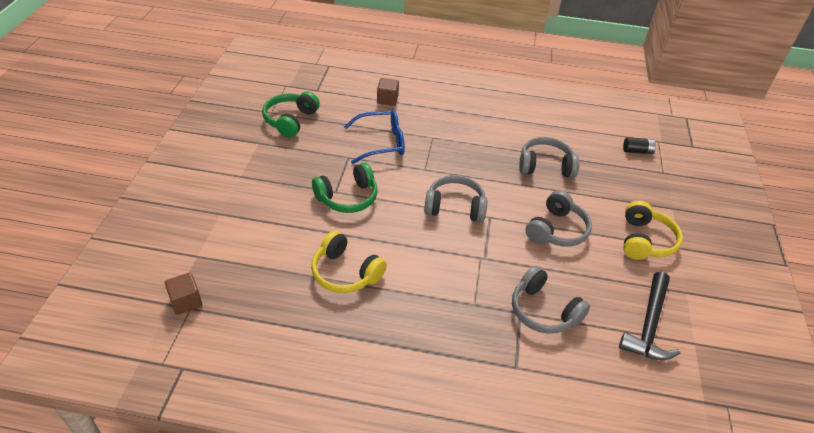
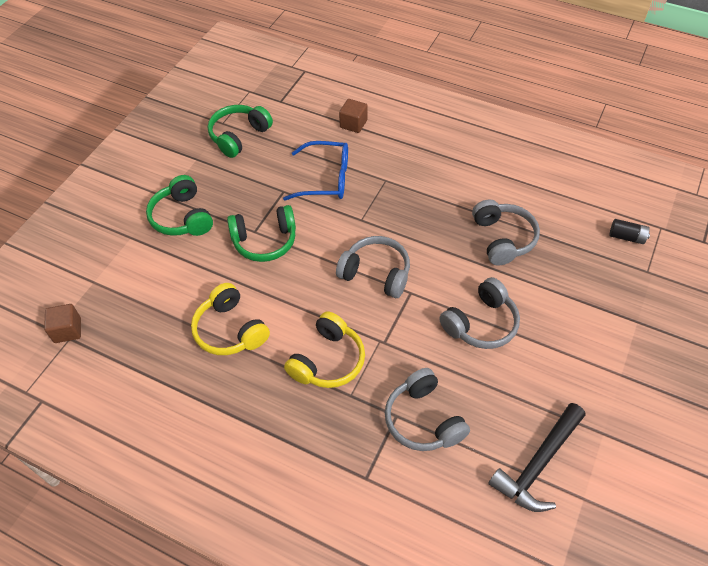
camera: 20 degrees right, 10 degrees up
grey headphones [519,137,580,178] -> grey headphones turned 60 degrees clockwise [472,199,540,266]
yellow headphones [623,201,683,260] -> yellow headphones moved to [284,311,365,388]
none -> green headphones [146,175,213,236]

